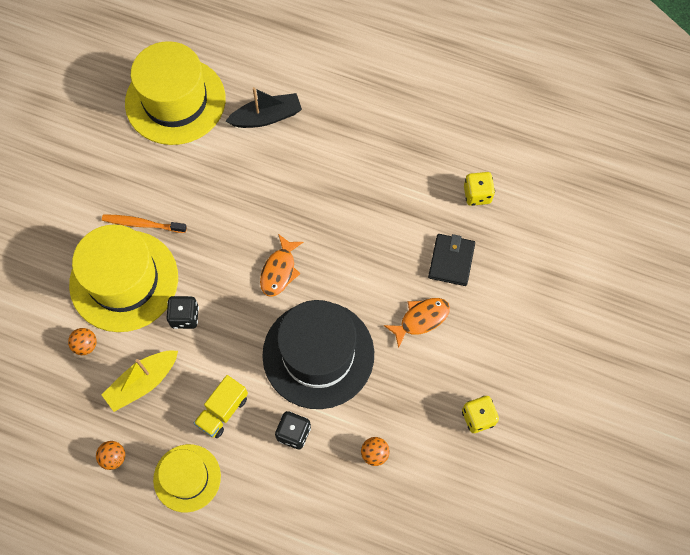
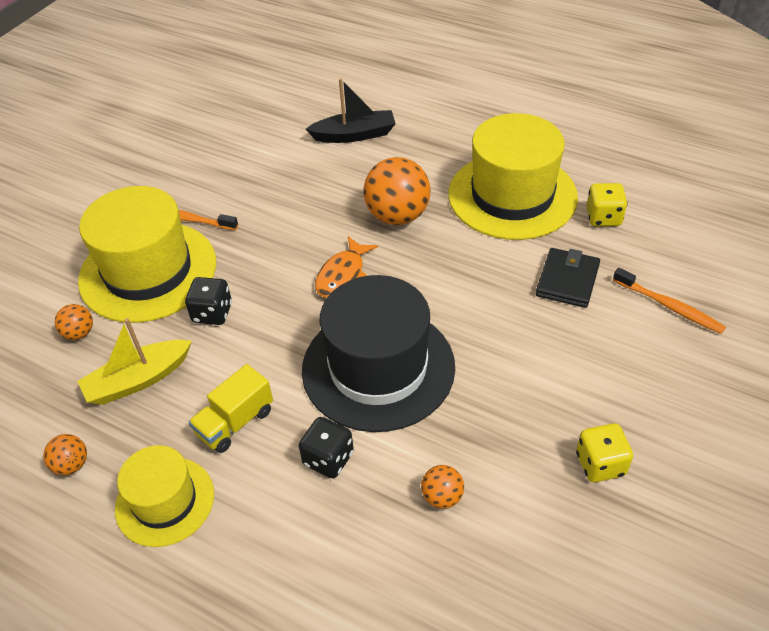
camera: 10 degrees right, 20 degrees down
yellow hat [125,41,226,145] -> yellow hat moved to [448,113,578,240]
orange fish [384,298,450,349] -> none
none -> orange ball [363,157,430,225]
none -> orange toothbrush [613,268,726,334]

